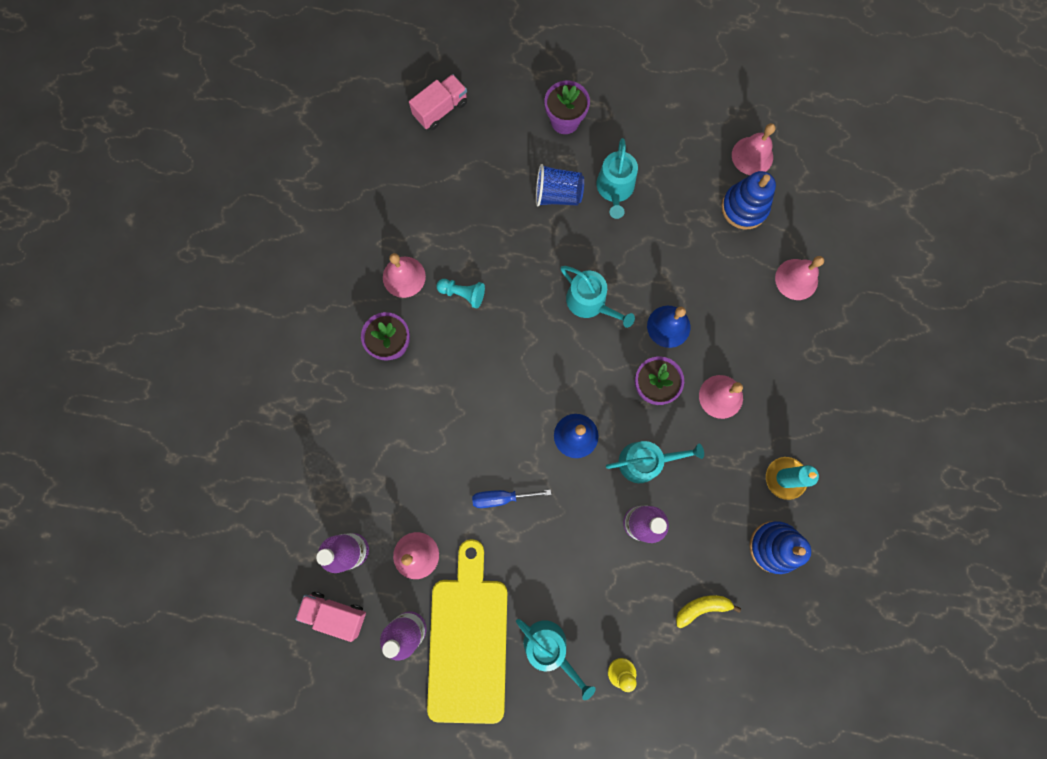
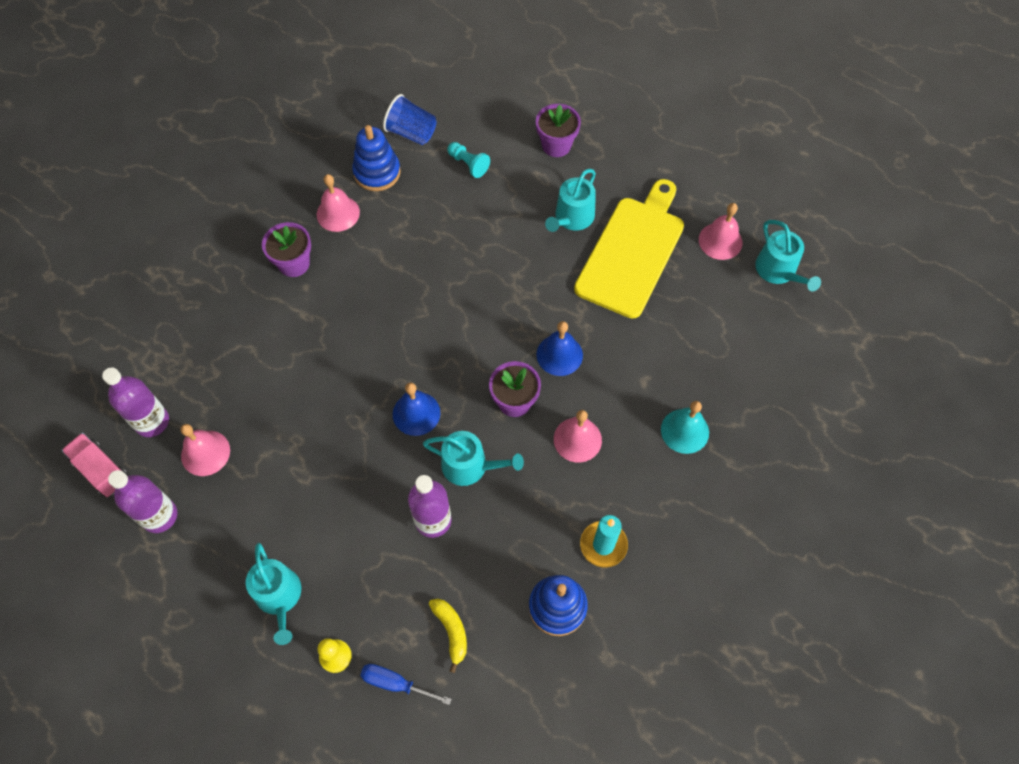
camera: 25 degrees right, 15 degrees down
pink truck [409,74,467,130] -> none
yellow cutting board [427,539,507,724] -> yellow cutting board moved to [574,179,684,319]
turquoise pawn [436,279,485,308] -> turquoise pawn moved to [447,142,490,178]
blue screwdriver [472,489,551,508] -> blue screwdriver moved to [360,664,451,705]
blue cup [536,164,584,206] -> blue cup moved to [383,94,436,145]
turquoise watering can [560,266,635,328] -> turquoise watering can moved to [755,220,821,291]
yellow banana [676,595,741,628] -> yellow banana turned 60 degrees clockwise [429,599,467,673]
blue stacking toy [721,171,776,230] -> blue stacking toy moved to [352,125,401,191]
pink bell [775,256,824,300] -> none
none -> turquoise bell [661,401,709,454]

